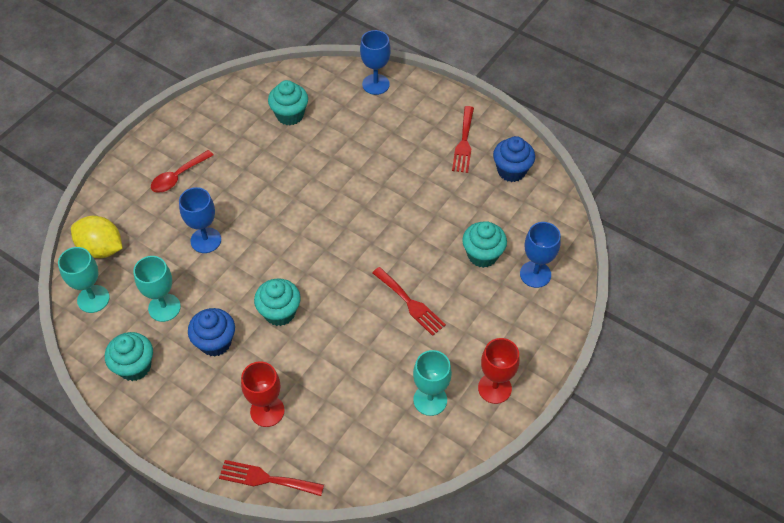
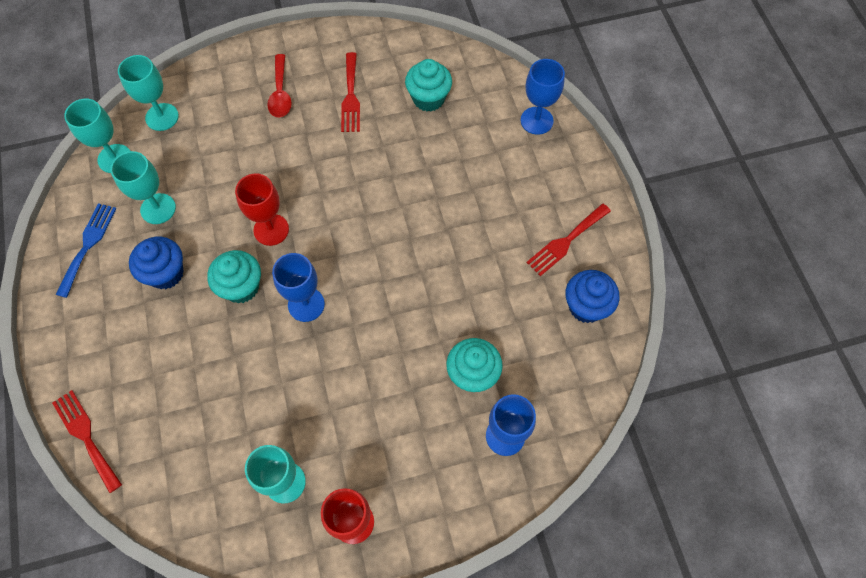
camera: 40 degrees right, 10 degrees up
yellow lemon [71,216,123,258] -> turquoise goblet [118,55,179,131]
turquoise cupcake [105,332,153,381] -> blue fork [56,203,117,298]
red spoon [151,150,213,193] -> red spoon turned 90 degrees counterclockwise [267,54,292,118]
blue goblet [179,187,221,253] -> blue goblet moved to [272,253,325,322]
red goblet [241,361,285,427] -> red goblet moved to [235,173,289,246]
red fork [372,267,446,336] -> red fork moved to [341,52,360,132]

